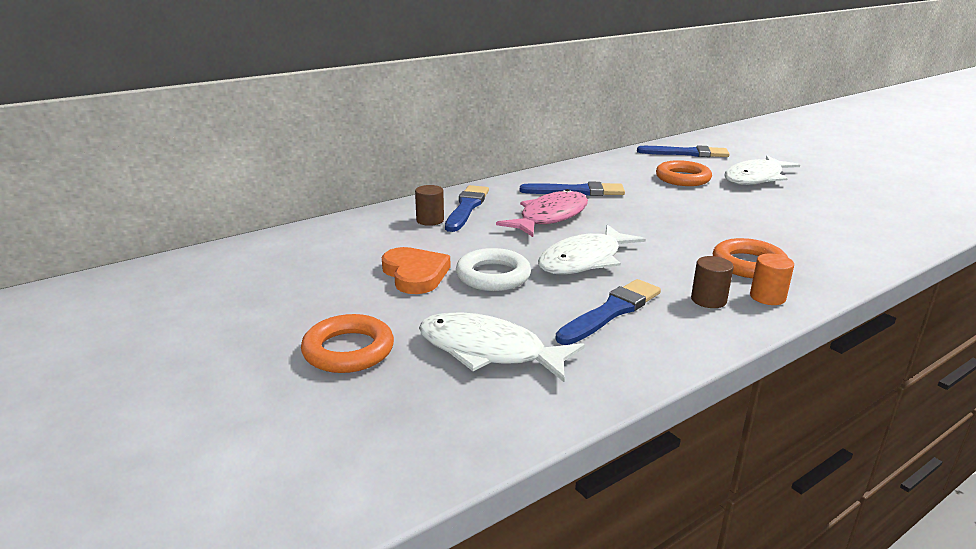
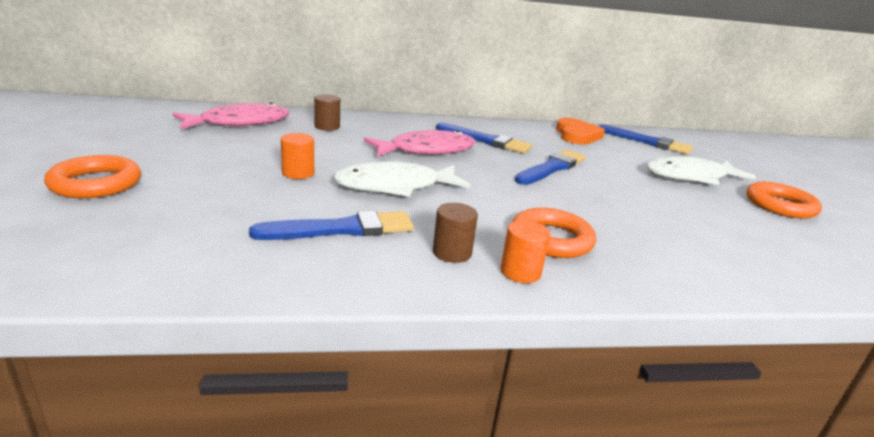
camera: 25 degrees right, 0 degrees up
orange heart [382,247,450,294] -> orange heart moved to [556,118,605,145]
white fish [419,312,585,382] -> none
blue brush [445,185,489,232] -> blue brush moved to [515,150,586,185]
white ring [456,248,531,291] -> orange cylinder [281,133,314,179]
orange ring [656,160,712,186] -> orange ring moved to [746,182,822,219]
none -> pink fish [173,102,289,129]

